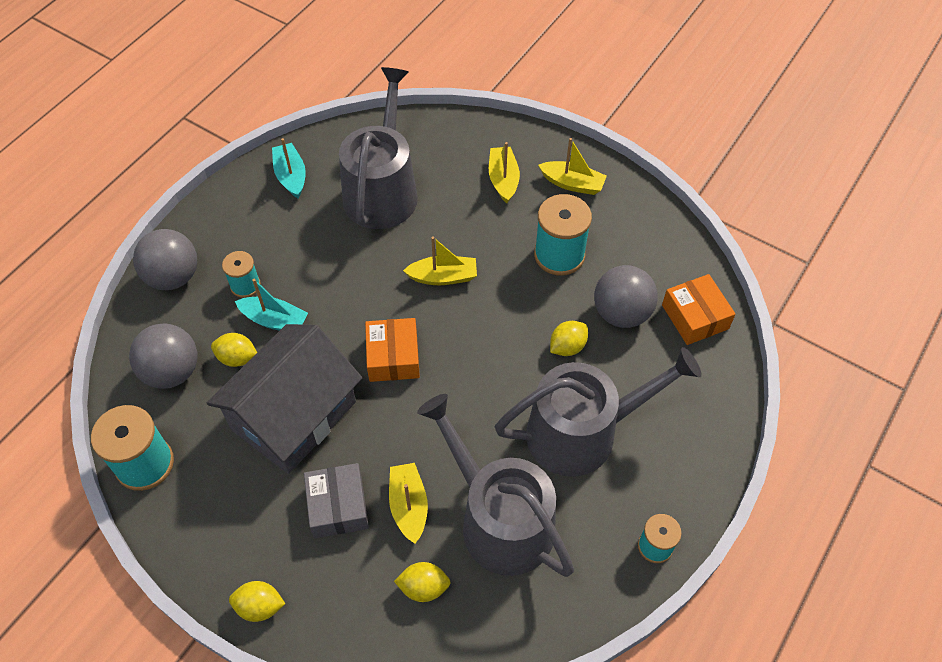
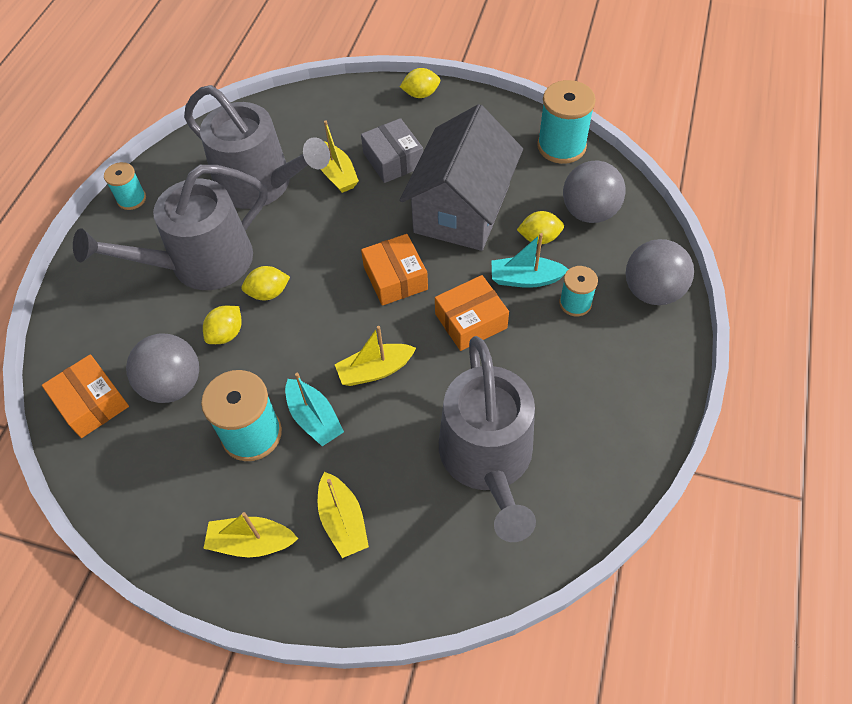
camera: 165 degrees right, 0 degrees up
turquoise boat [272,138,306,199] -> turquoise boat moved to [285,373,344,446]
yellow lemon [394,562,451,602] -> yellow lemon moved to [242,266,290,300]
none -> orange box [435,275,509,351]

